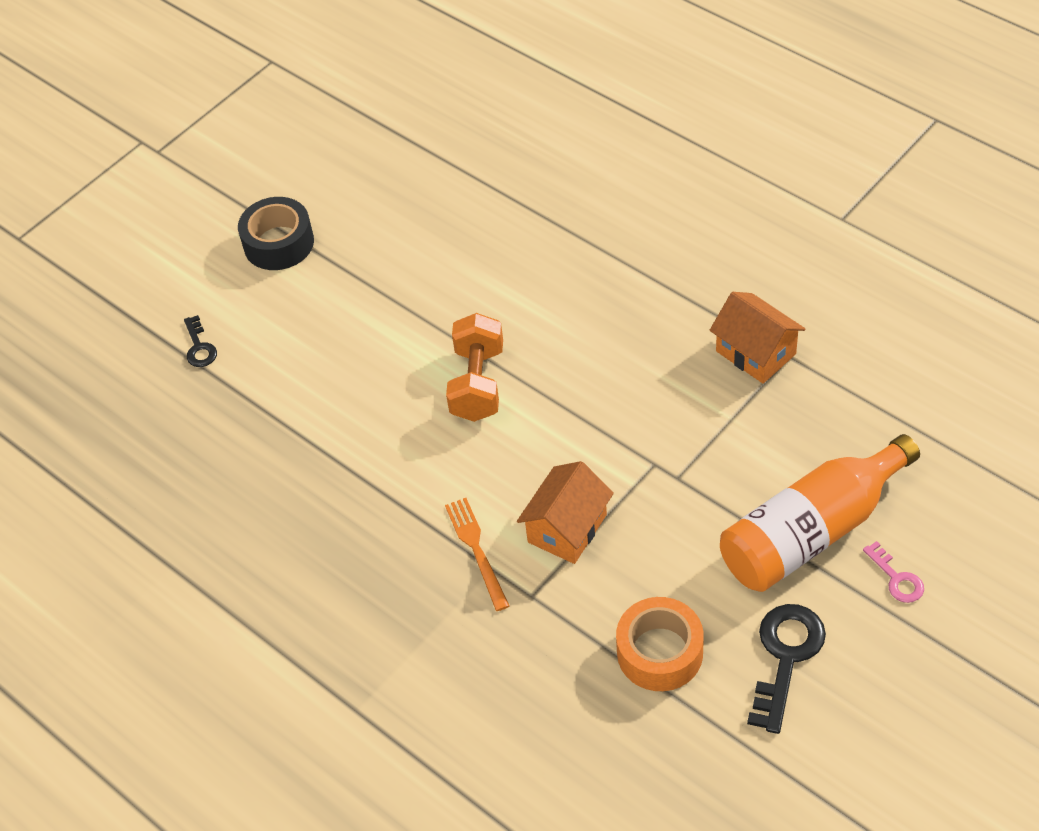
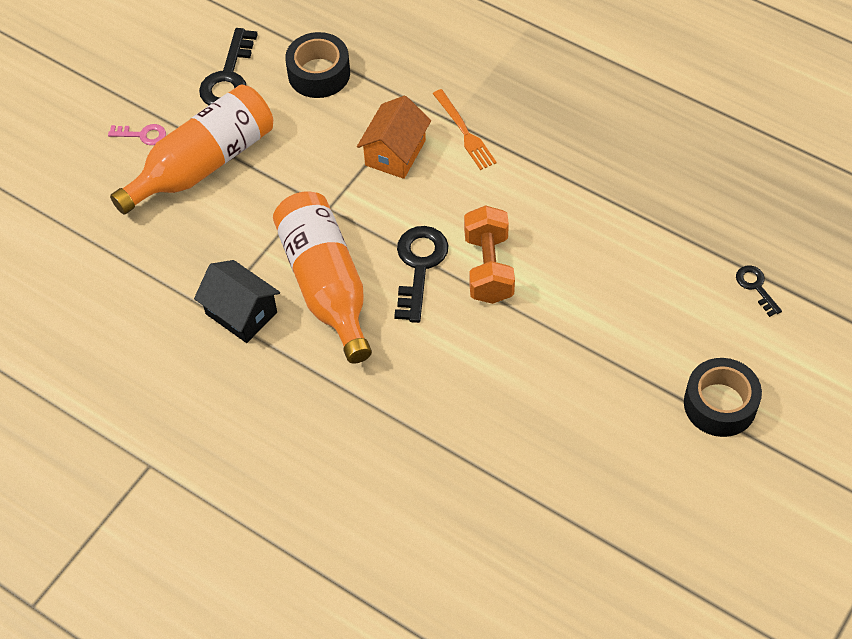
camera: 170 degrees right, 5 degrees up
orange tape [616,597,704,691] -> black tape [285,32,350,98]
orange house [710,292,805,384] -> black house [194,260,280,343]
pink key [863,541,924,603] -> pink key turned 135 degrees clockwise [108,124,166,145]
none -> orange bottle [273,191,372,364]
none -> black key [394,226,448,323]

